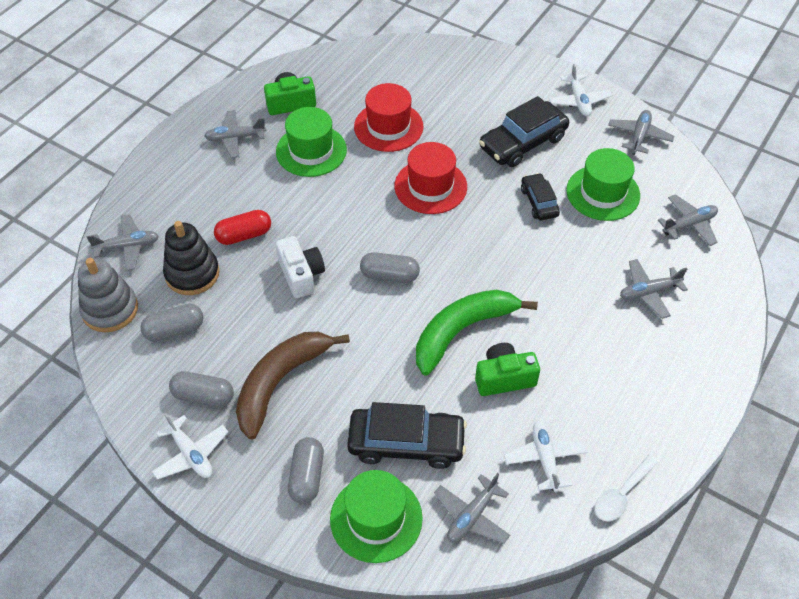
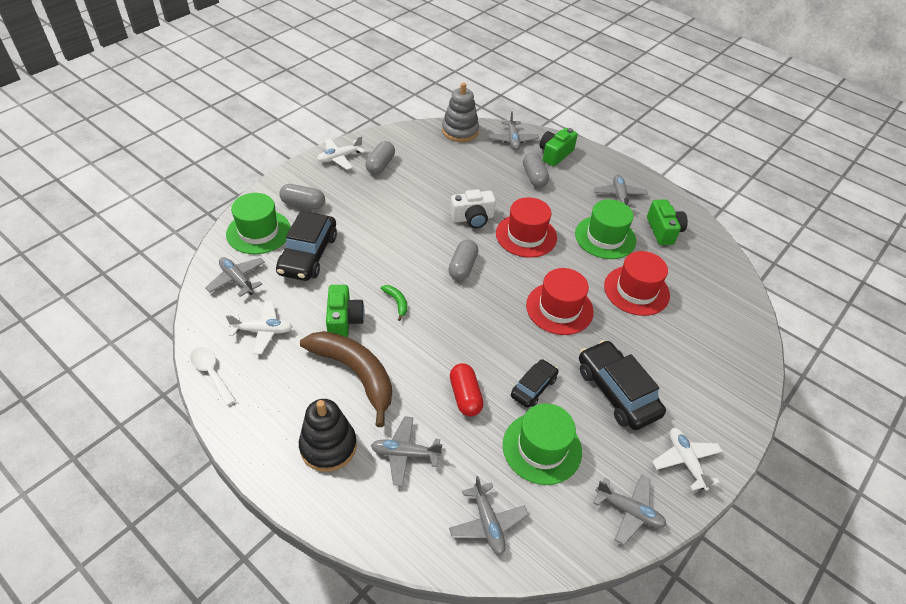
camera: 95 degrees right, 5 degrees down
grey capsule [140,303,203,342] -> grey capsule moved to [523,153,549,188]
black stacking toy [163,221,220,295] -> black stacking toy moved to [299,399,357,472]
red capsule [214,210,271,245] -> red capsule moved to [450,363,484,417]
brown banana [236,332,350,439] -> brown banana moved to [300,331,392,427]
green banana [416,290,538,375] -> green banana [380,285,407,321], size x0.40
black car [521,173,560,220] -> black car turned 45 degrees counterclockwise [511,359,559,408]
white plane [549,64,612,116] -> white plane turned 75 degrees clockwise [652,428,723,491]
grey plane [620,259,688,319] -> grey plane turned 75 degrees counterclockwise [371,416,443,486]
none -> red hat [496,197,557,258]
none -> green camera [539,128,578,166]

